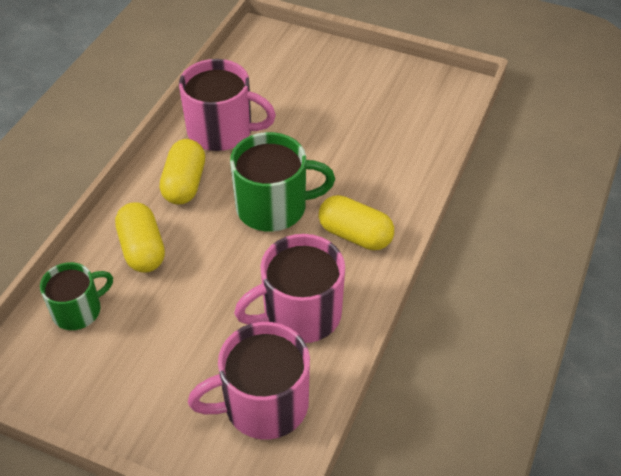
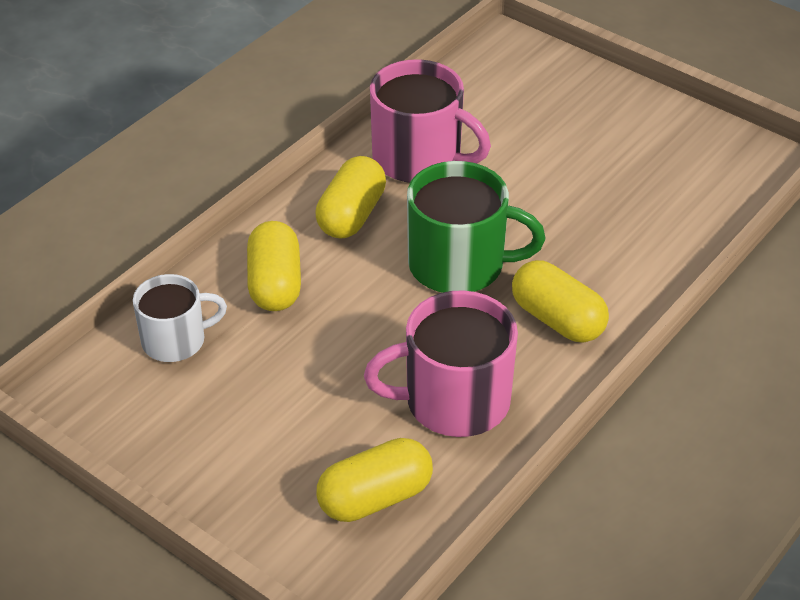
camera: 15 degrees right, 5 degrees down
green mug [40,262,113,330] -> white mug [133,274,227,362]
pink mug [188,322,310,440] -> yellow capsule [316,438,433,522]

